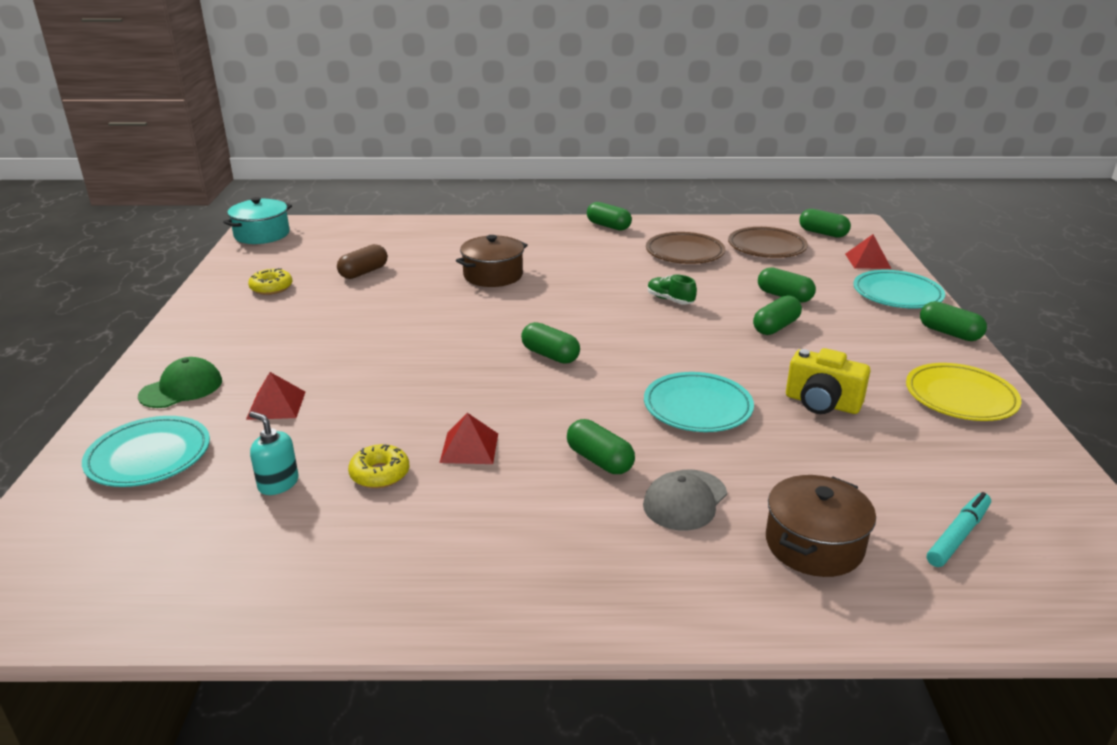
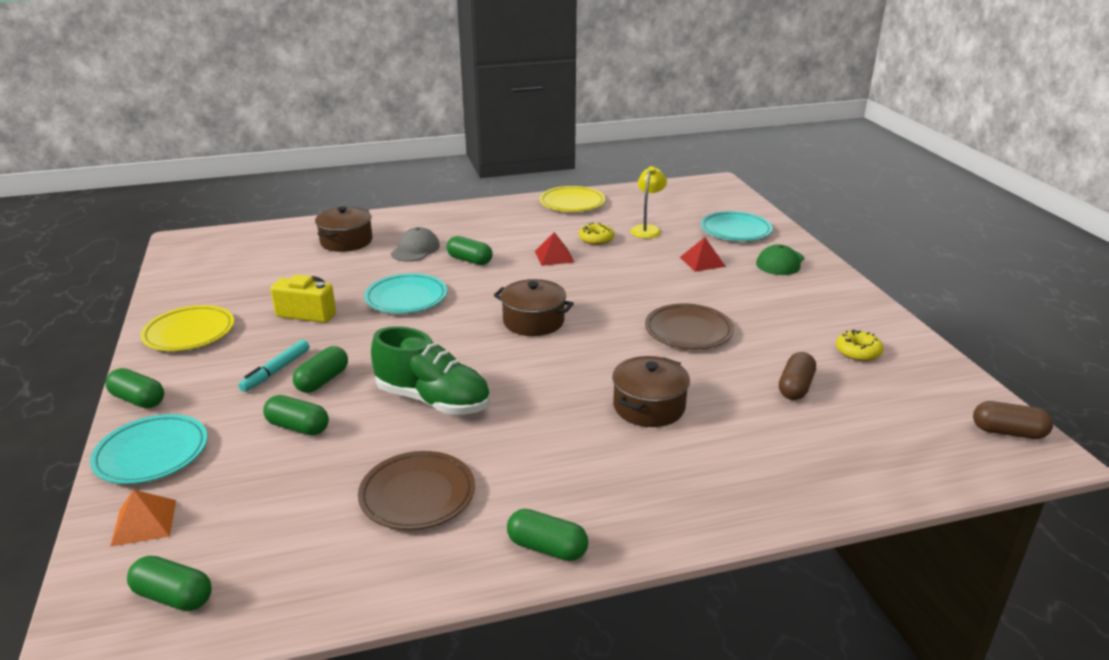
camera: 165 degrees right, 0 degrees up
turquoise pot [223,197,292,244] -> brown capsule [973,401,1053,439]
turquoise soap dispenser [249,411,299,495] -> yellow lamp [630,166,667,238]
green capsule [521,322,580,364] -> brown pot [494,279,574,336]
green shoe [648,274,697,305] -> green shoe [371,326,490,415], size x2.09
brown plate [728,227,808,258] -> brown plate moved to [645,304,734,349]
red pyramid [845,234,891,269] -> orange pyramid [110,490,176,547]
turquoise marker [927,492,991,567] -> turquoise marker moved to [239,340,309,392]
none -> yellow plate [540,186,605,212]

